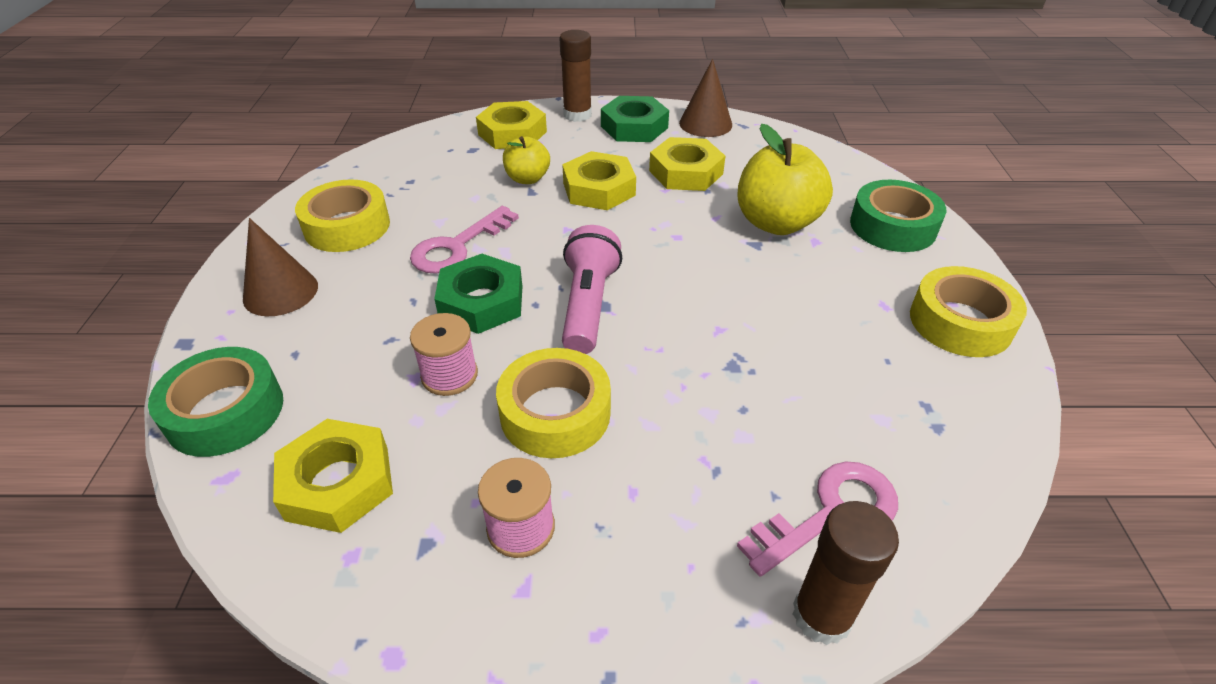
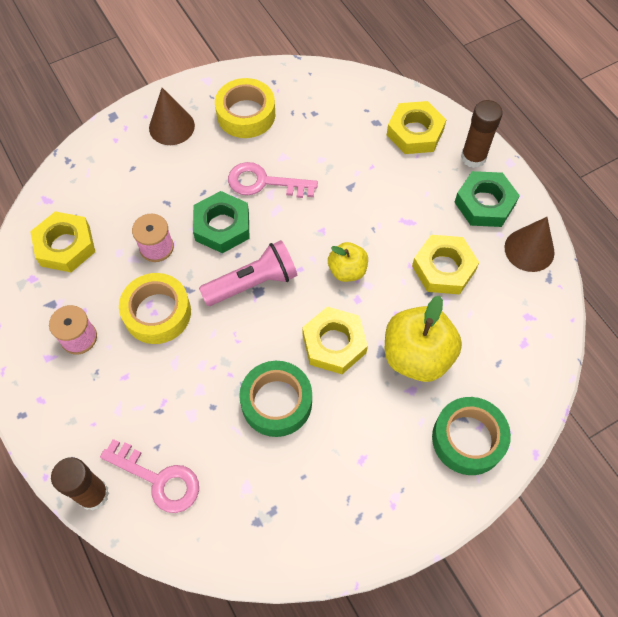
camera: 60 degrees right, 20 degrees up
green tape [148,347,283,457] -> green tape moved to [239,361,312,437]
yellow apple [503,136,550,184] -> yellow apple moved to [328,242,368,282]
yellow nut [562,151,636,210] -> yellow nut moved to [302,306,368,374]
yellow tape [910,266,1027,357] -> none

